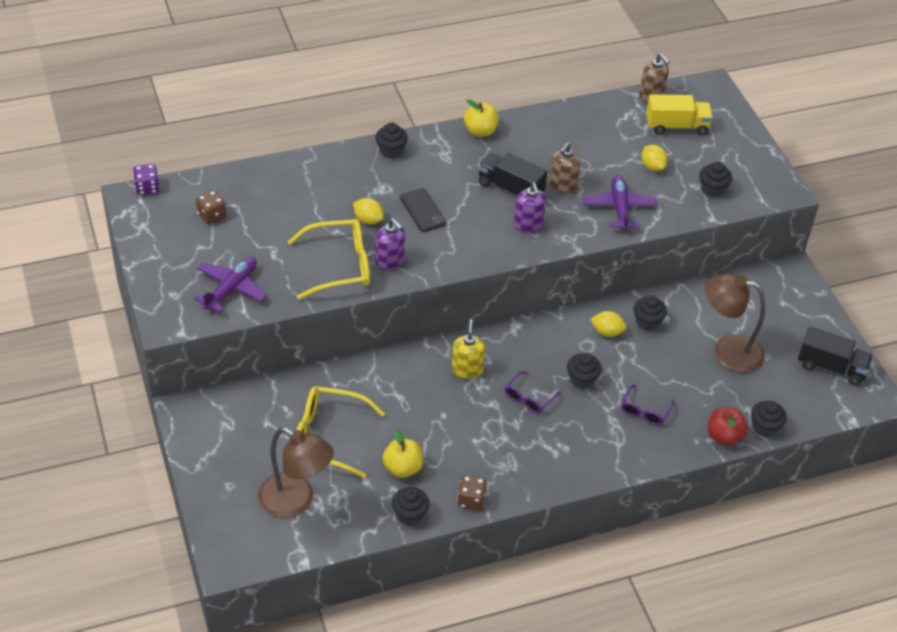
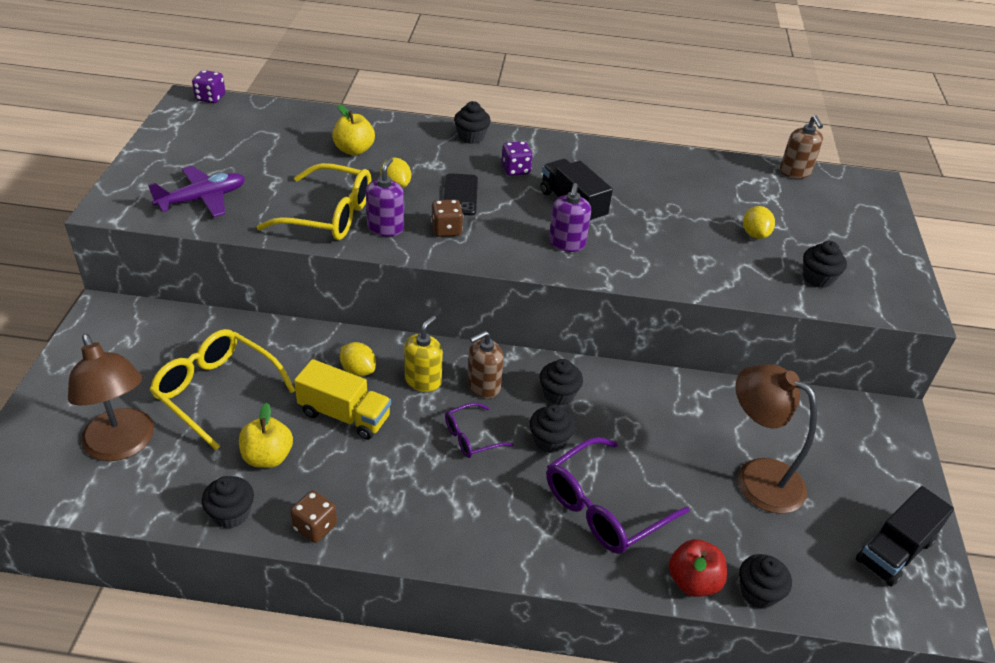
camera: 25 degrees right, 5 degrees down
brown dice [196,190,226,224] -> brown dice moved to [431,199,463,237]
purple soap dispenser [376,218,405,270] -> purple soap dispenser turned 150 degrees counterclockwise [366,158,404,236]
yellow apple [464,99,499,137] -> yellow apple moved to [332,104,375,155]
brown soap dispenser [549,143,581,193] -> brown soap dispenser moved to [467,331,504,399]
purple plane [583,175,658,231] -> none
yellow lemon [590,311,626,337] -> yellow lemon moved to [340,342,376,376]
purple glasses [621,385,674,425] -> purple glasses [546,437,690,554], size x1.86
black cupcake [634,295,667,331] -> black cupcake moved to [540,359,583,406]
yellow truck [646,94,713,135] -> yellow truck moved to [294,359,391,440]
black truck [798,326,873,386] -> black truck turned 90 degrees clockwise [856,486,954,587]
none -> purple dice [501,141,533,176]

